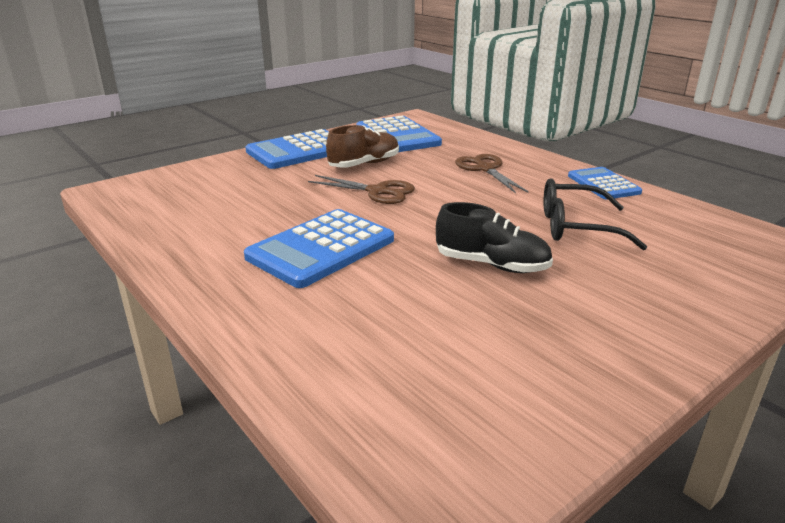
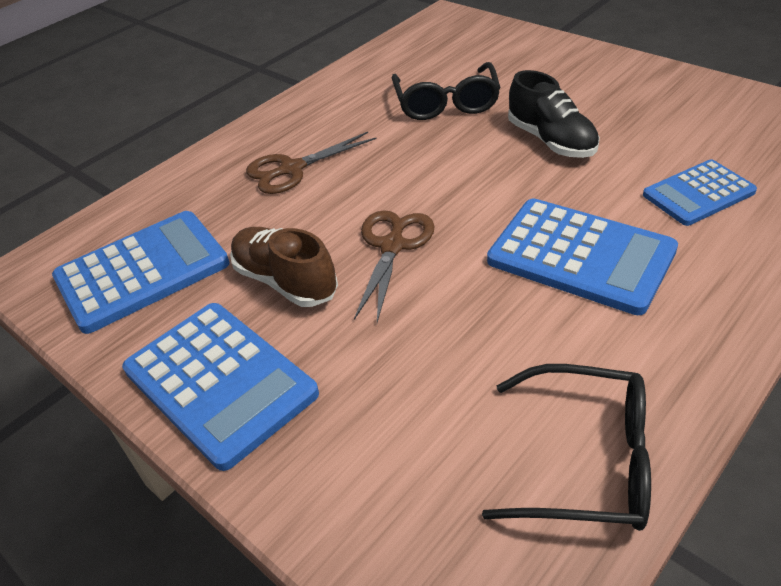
camera: 95 degrees left, 15 degrees up
black shoe [436,202,553,273] -> black shoe turned 135 degrees clockwise [508,70,600,158]
blue calculator [568,167,642,199] -> blue calculator moved to [643,160,757,226]
none -> black glasses [482,364,651,531]

